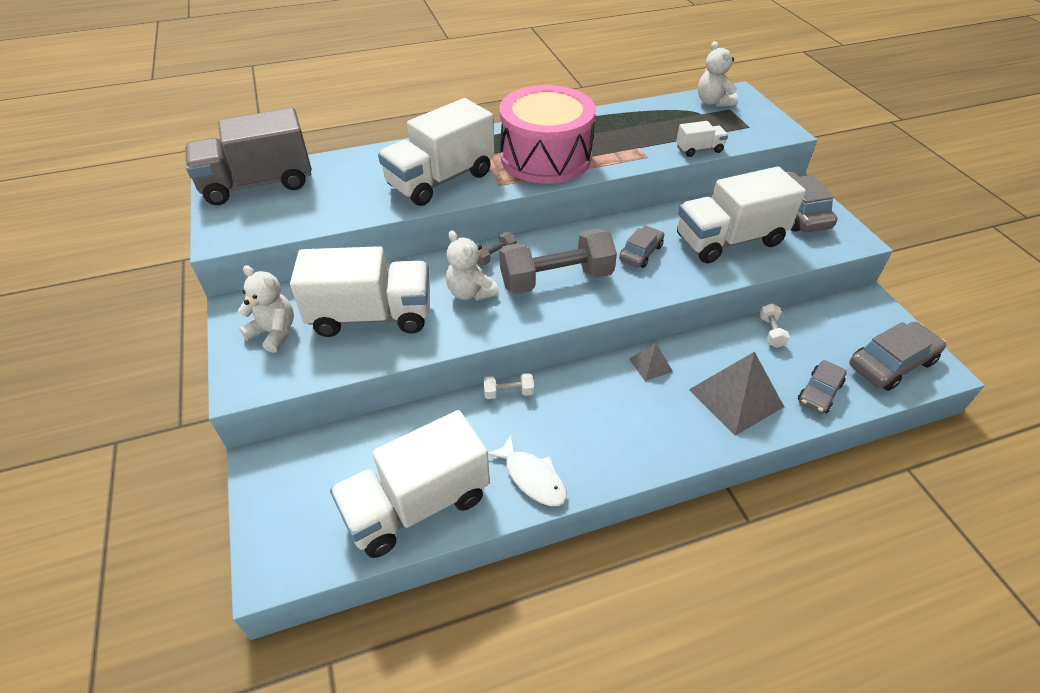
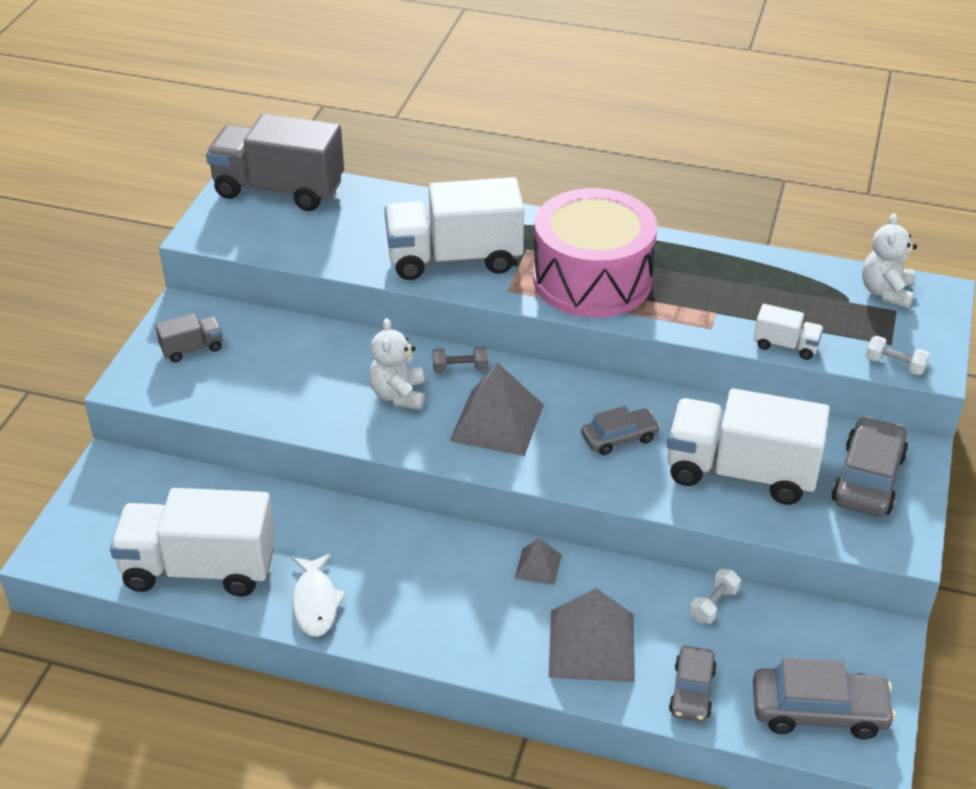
camera: 35 degrees right, 5 degrees down
white teddy bear [238,265,294,353] -> grey truck [155,314,223,362]
white truck [290,246,430,337] -> none
white dumbbell [483,373,534,399] -> white dumbbell moved to [866,336,930,375]
grey dumbbell [499,228,617,294] -> grey pyramid [450,362,544,456]
grey car [798,360,846,414] -> grey car turned 60 degrees counterclockwise [669,646,717,722]

